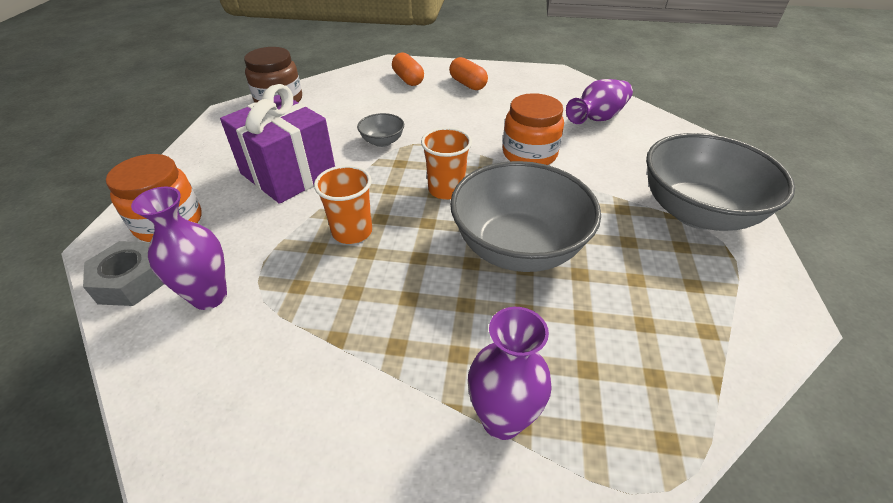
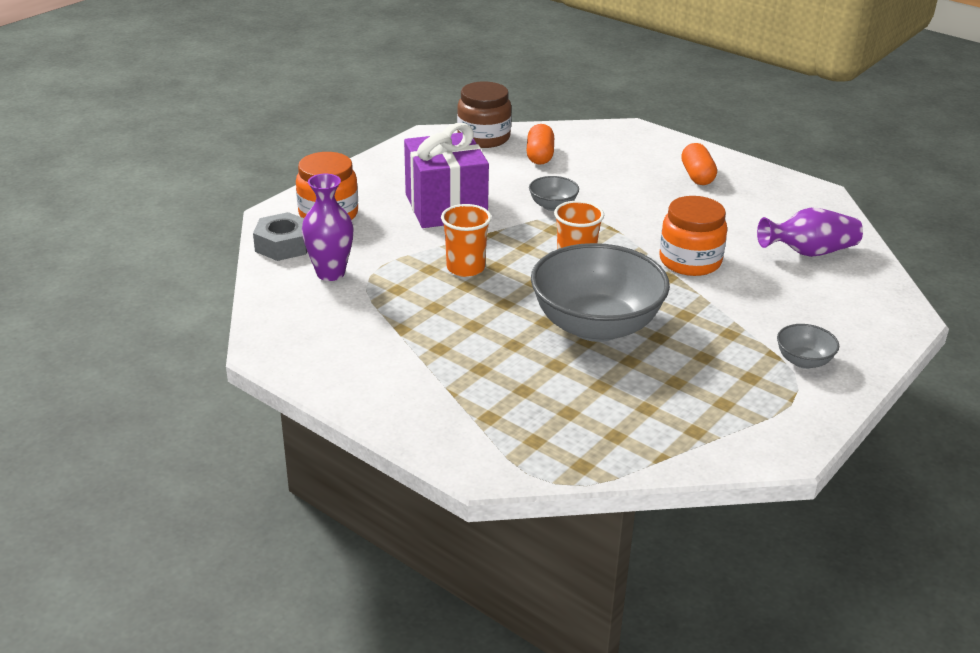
camera: 30 degrees right, 10 degrees down
orange capsule [392,52,424,86] -> orange capsule moved to [526,124,554,165]
purple vase [468,307,552,440] -> none
grey bowl [646,133,795,231] -> grey bowl [777,324,839,369], size x0.43

